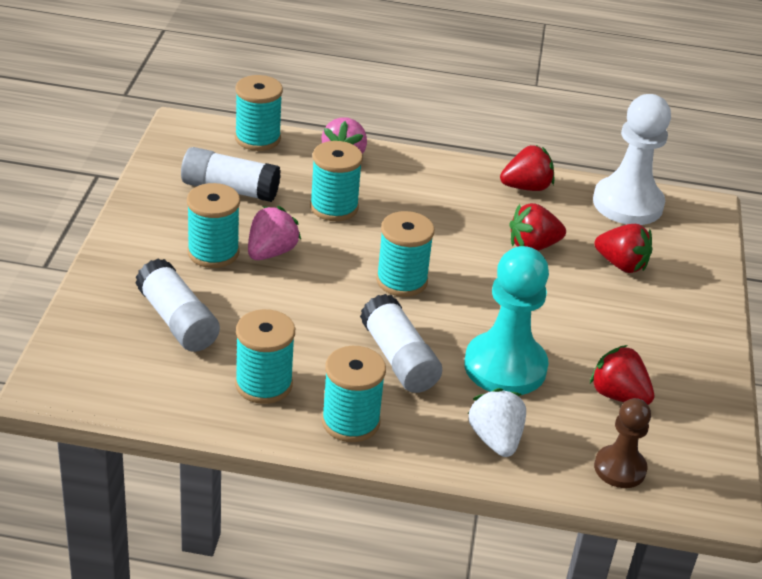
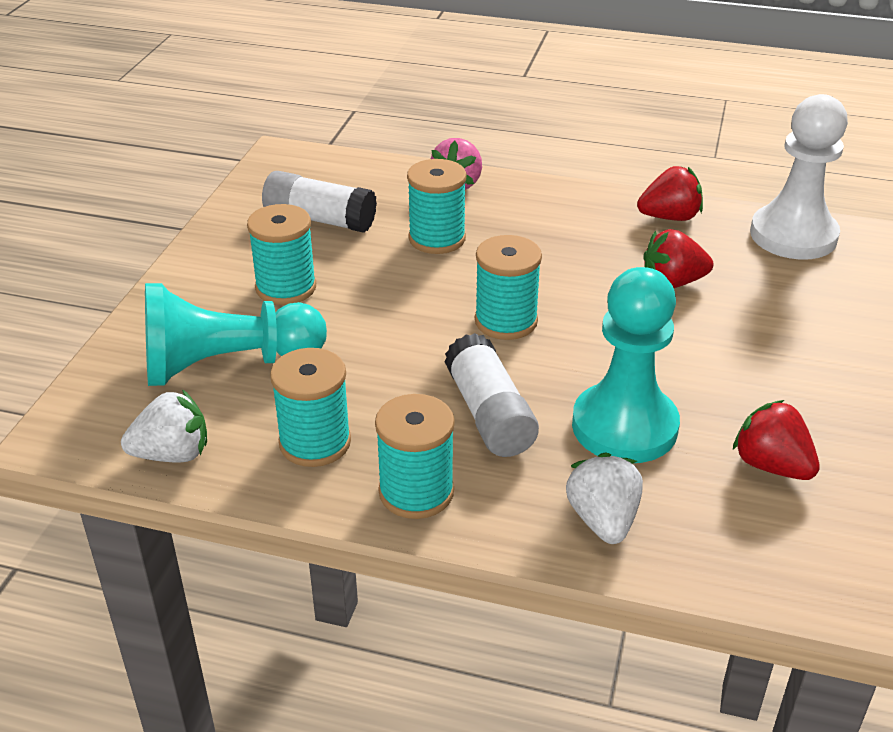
camera: 10 degrees right, 0 degrees up
white glue stick [135,259,220,352] -> turquoise pawn [145,283,327,386]
turquoise spool [235,75,283,151] -> none
pink strawberry [248,206,301,260] -> none
brown pawn [594,398,651,488] -> none
red strawberry [595,224,652,273] -> none
none -> white strawberry [121,389,207,463]

